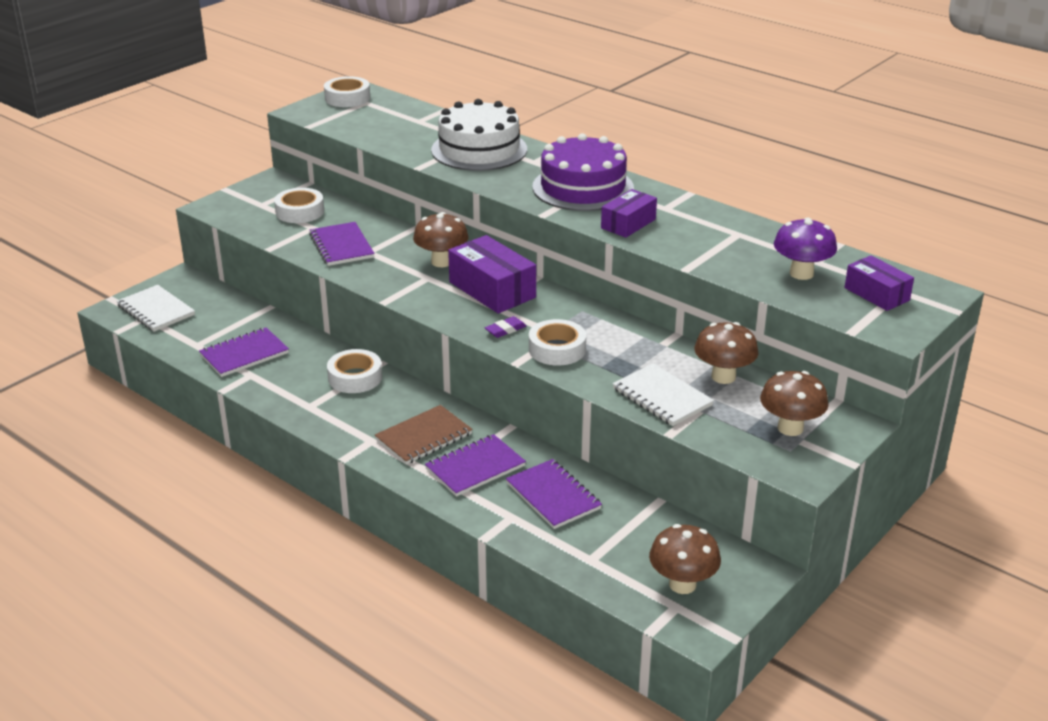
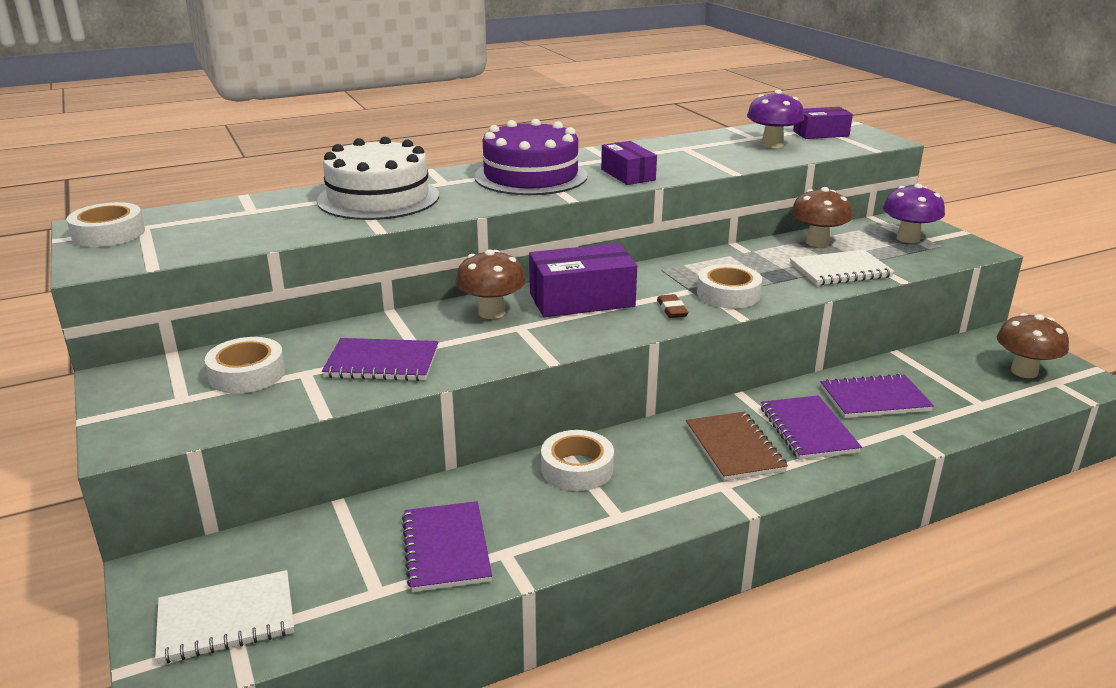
camera: 65 degrees left, 5 degrees down
purple eraser [485,316,526,338] -> brown eraser [657,294,689,318]
brown mushroom [760,371,829,436] -> purple mushroom [883,184,945,243]

